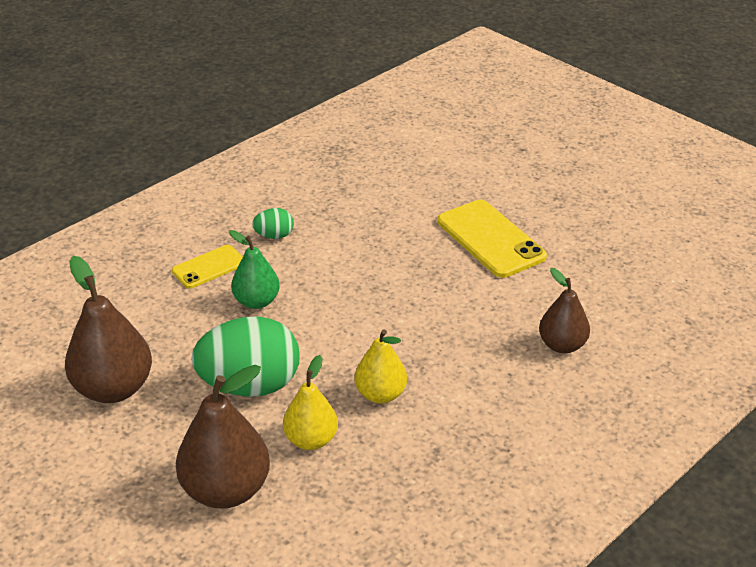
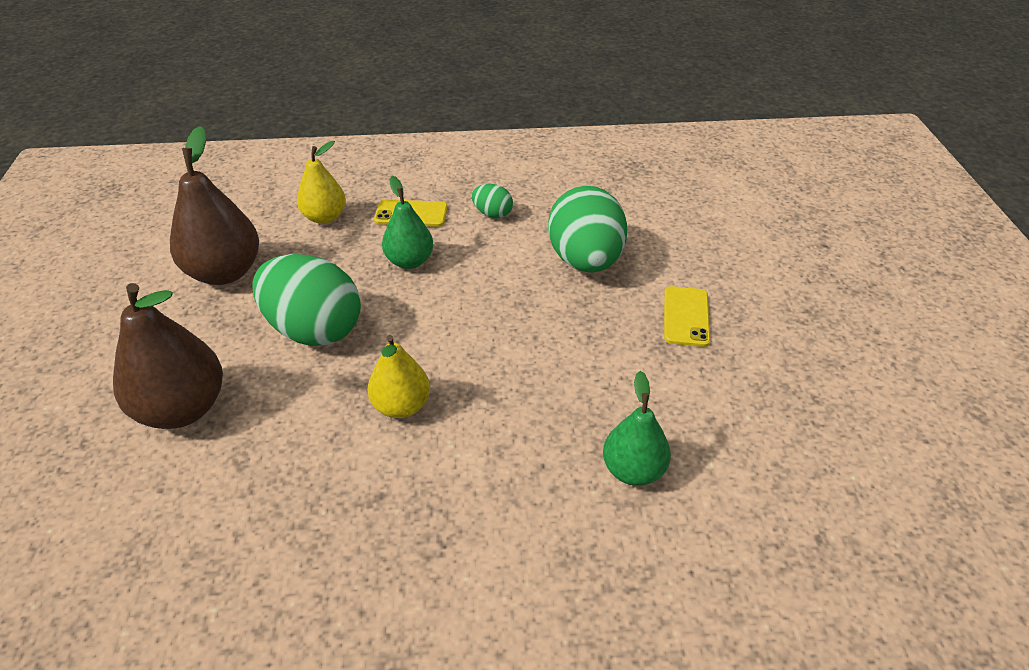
camera: 40 degrees right, 5 degrees up
yellow pear [283,355,338,450] -> yellow pear moved to [297,141,346,224]
yellow phone [437,200,547,278] -> yellow phone [664,286,710,347], size x0.59
brown pear [539,268,590,353] -> green pear [603,371,671,486]
none -> green egg [548,186,627,273]

